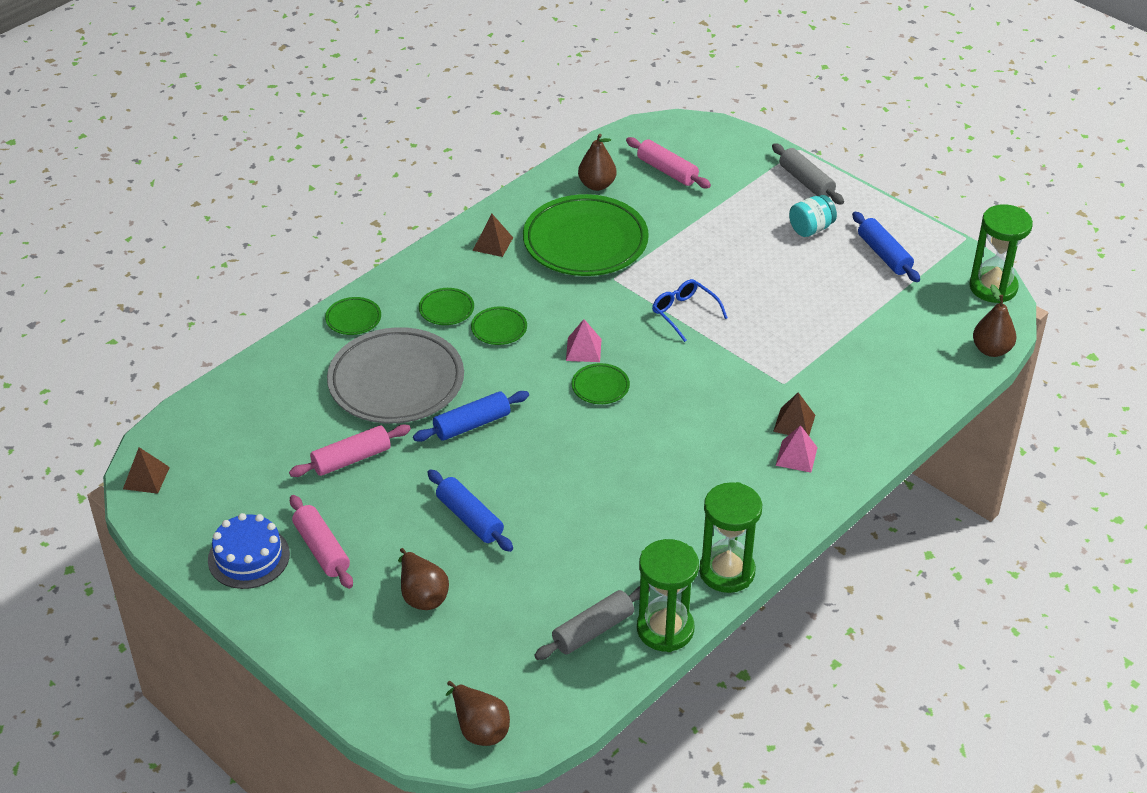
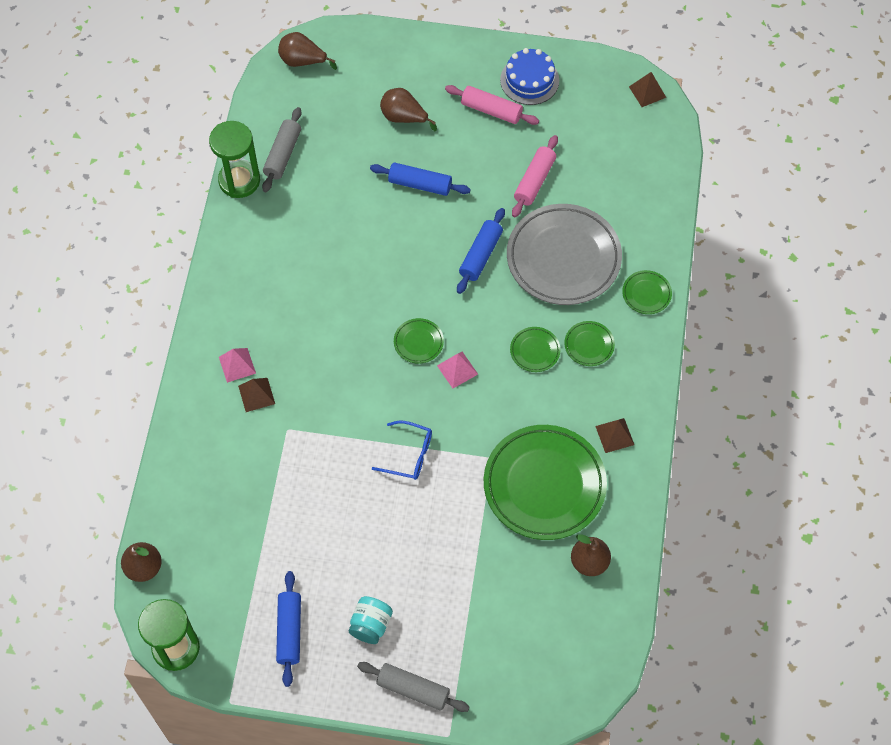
camera: 145 degrees right, 20 degrees up
pink rolling pin [626,137,711,188] -> none
green hourglass [699,482,762,593] -> none
blue rolling pin [852,212,920,282] -> blue rolling pin turned 60 degrees clockwise [276,571,301,687]

